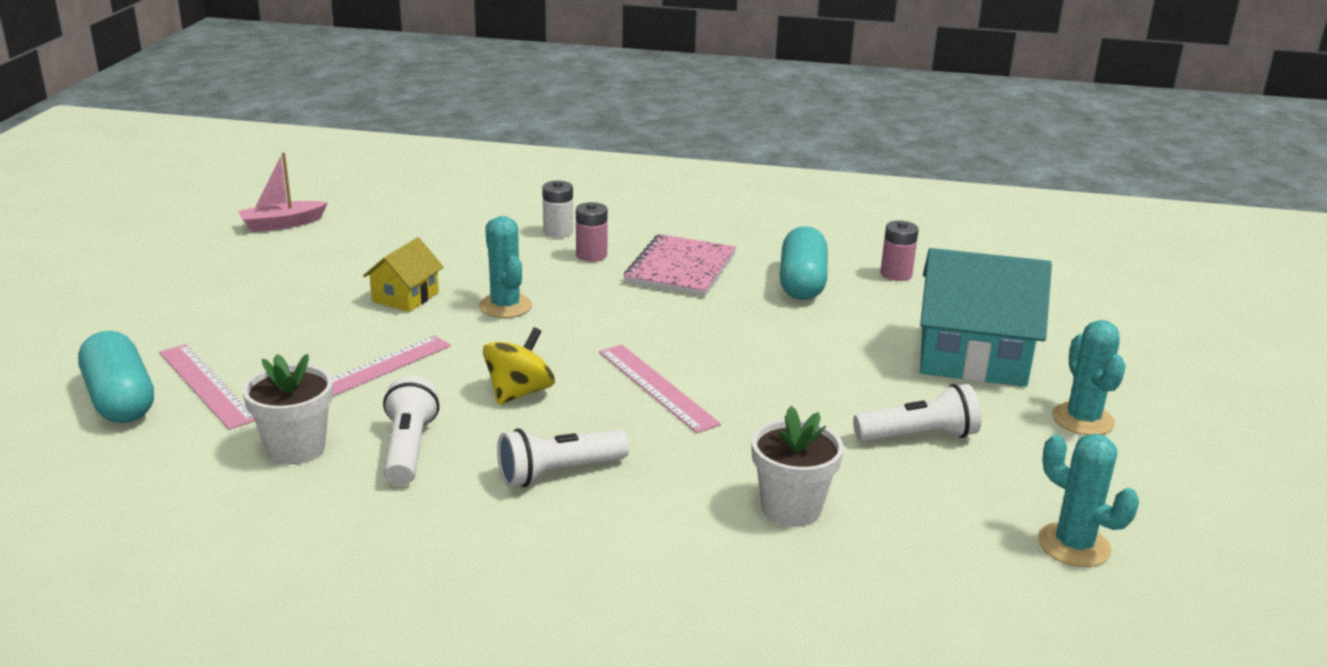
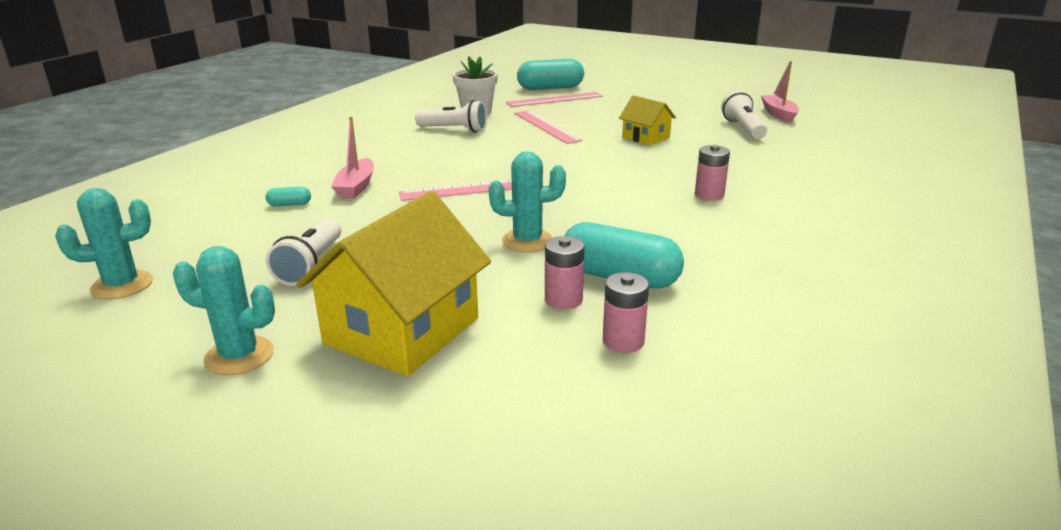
camera: 110 degrees right, 0 degrees up
turquoise cactus [479,216,532,318] -> turquoise cactus moved to [489,151,566,252]
yellow spinning top [483,327,555,405] -> none
white flashlight [497,428,629,487] -> white flashlight moved to [721,91,767,139]
white battery [542,180,573,238] -> none
pink notebook [624,234,736,297] -> none
white flower pot [751,406,844,527] -> turquoise capsule [266,187,311,206]
turquoise house [920,248,1052,387] -> yellow house [296,191,491,377]
none -> pink boat [331,117,374,199]
none -> pink battery [545,236,585,310]

